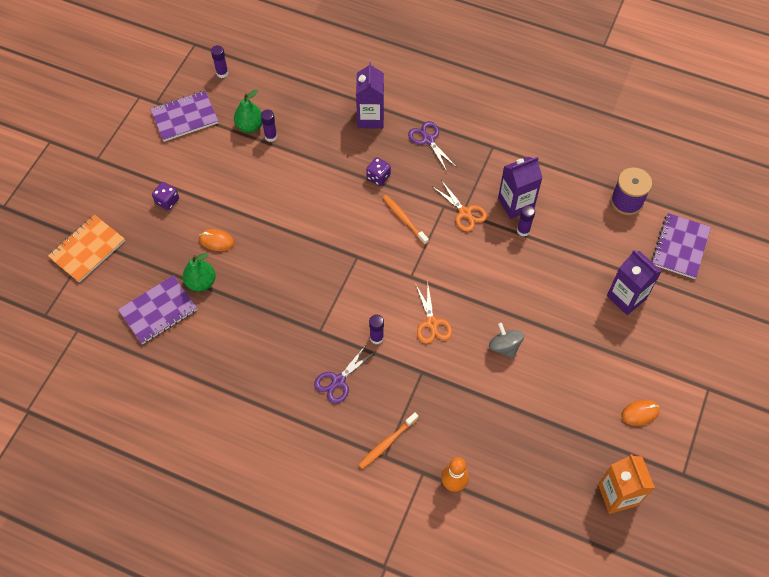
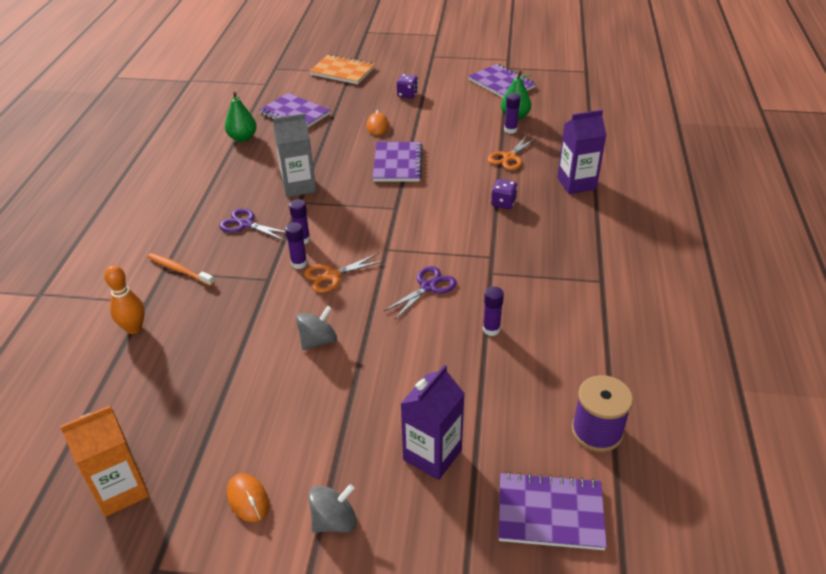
camera: 75 degrees right, 20 degrees down
green pear [183,253,216,292] -> green pear moved to [225,92,257,142]
purple glue stick [211,45,228,78] -> purple glue stick moved to [285,222,307,269]
orange toothbrush [383,195,429,245] -> none
purple scissors [408,121,456,171] -> purple scissors moved to [383,266,457,319]
orange scissors [432,180,487,232] -> orange scissors moved to [488,135,538,170]
purple carton [498,157,542,219] -> none
none -> grey carton [273,113,316,197]
none -> grey spinning top [309,484,357,532]
none -> purple notebook [373,142,423,182]

